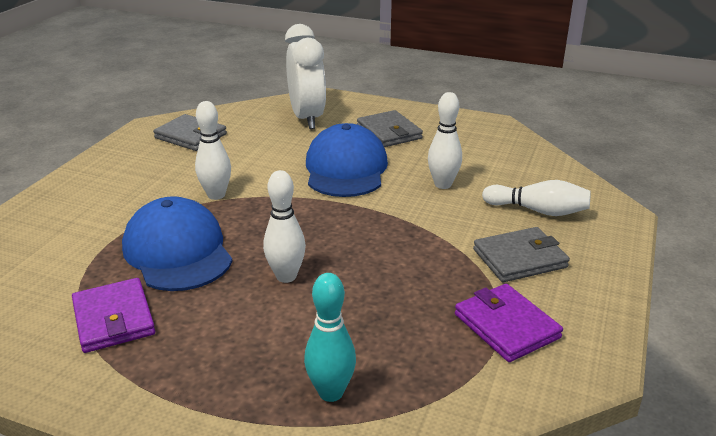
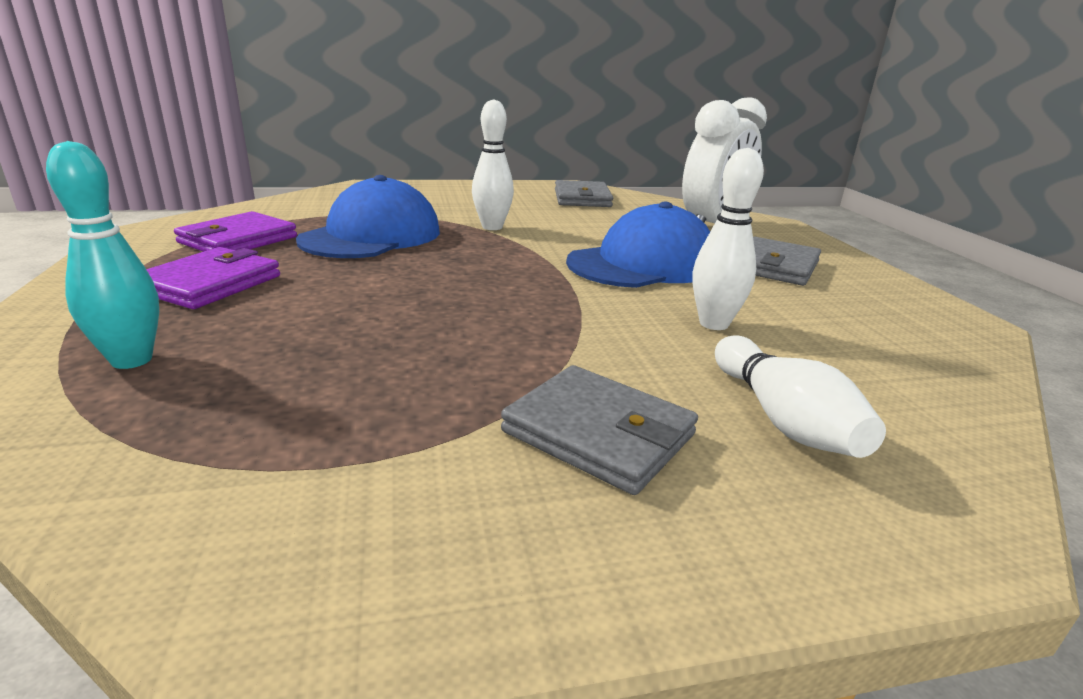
camera: 55 degrees right, 5 degrees down
white bowling pin [263,170,306,283] -> none
purple wallet [455,284,563,362] -> purple wallet moved to [146,247,280,309]

